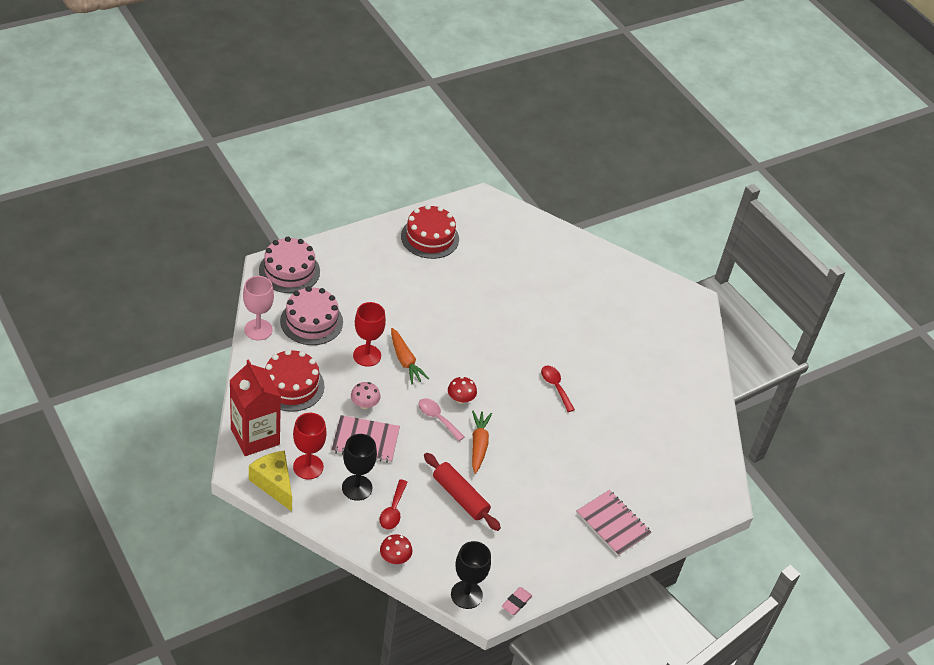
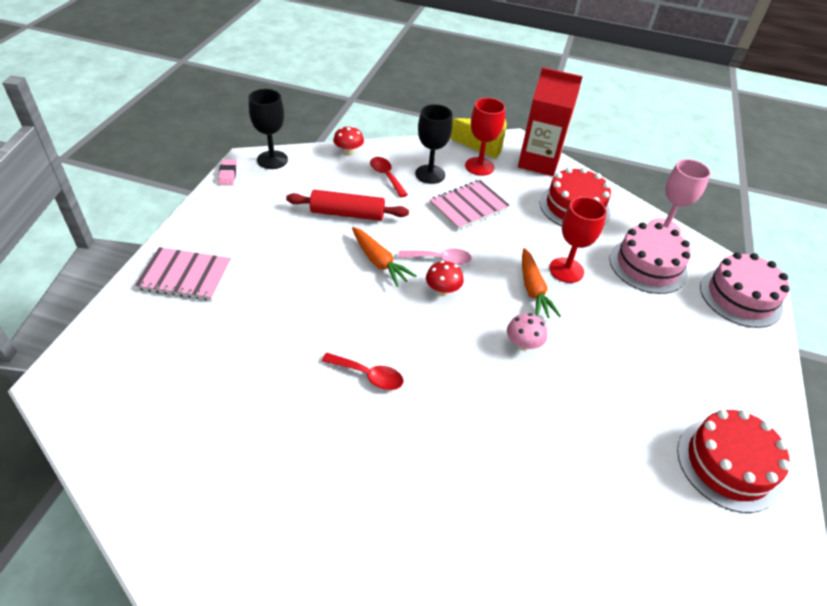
camera: 140 degrees right, 0 degrees up
pink mushroom [351,382,381,409] -> pink mushroom moved to [507,313,547,351]
orange carrot [391,328,429,384] -> orange carrot turned 120 degrees counterclockwise [522,248,561,318]

